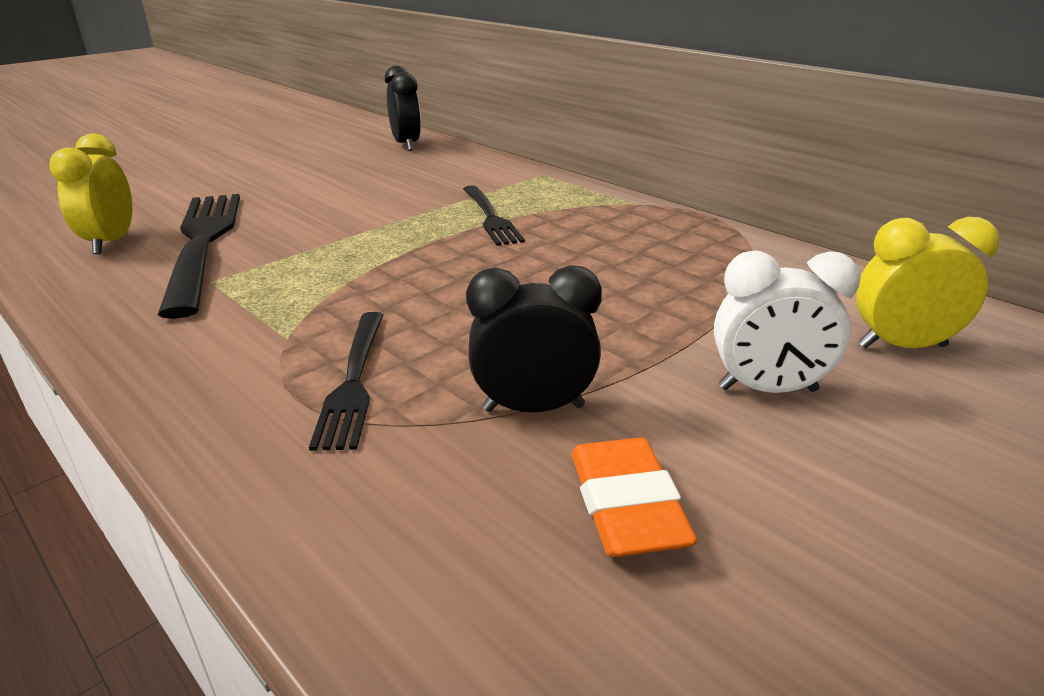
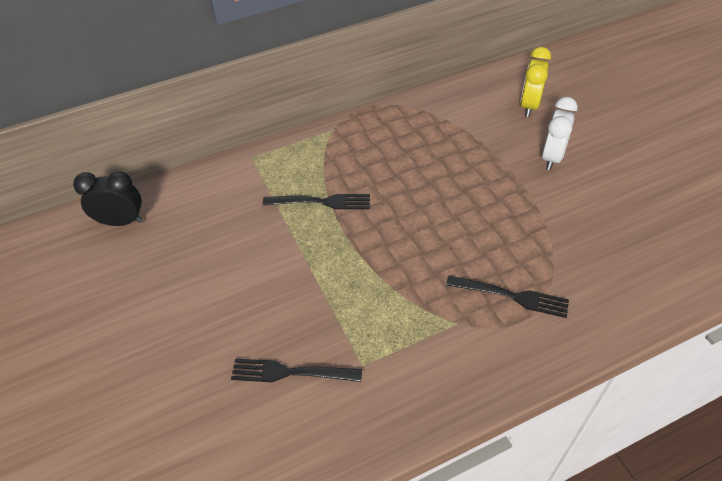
camera: 70 degrees left, 20 degrees up
yellow clock [49,134,132,254] -> none
black fork [158,194,240,319] -> black fork [231,359,362,382], size x0.57
black clock [466,265,602,412] -> none
orange eraser [571,437,697,557] -> none

